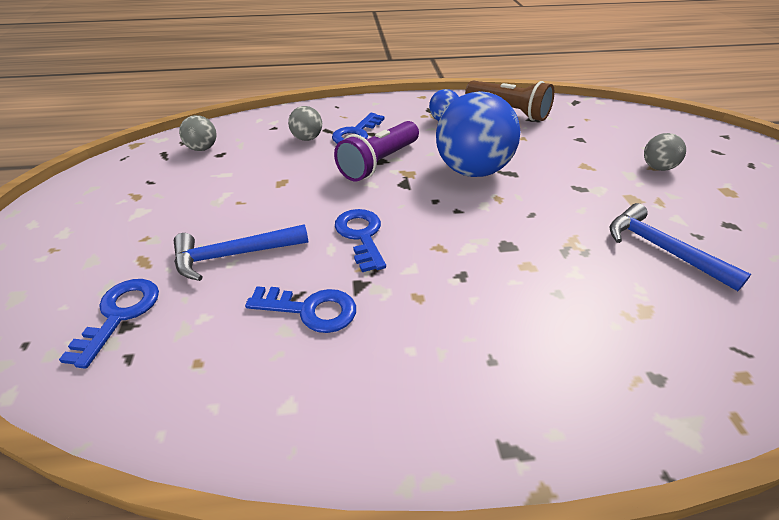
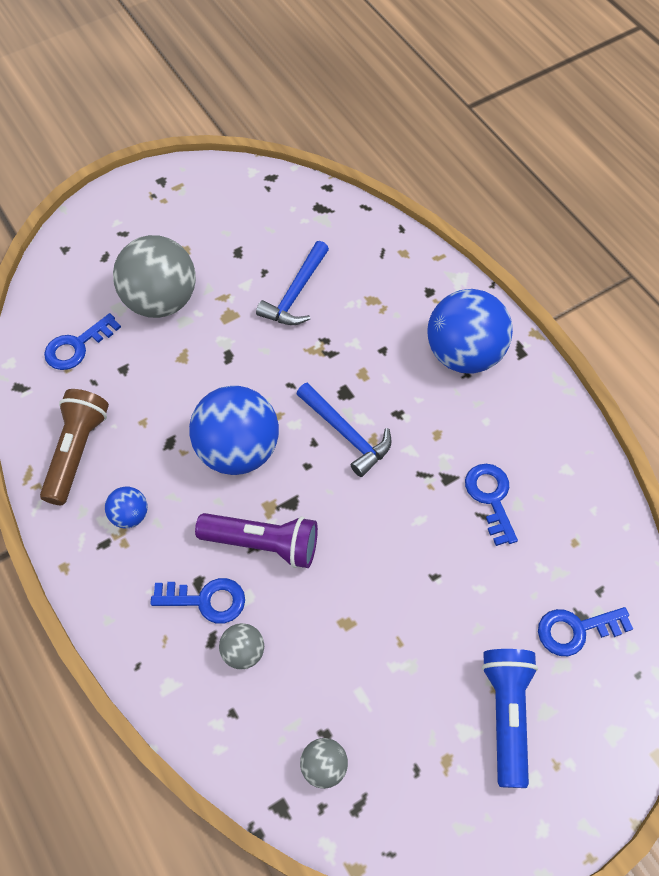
camera: 115 degrees left, 20 degrees up
blue hammer [174,224,309,281] -> blue hammer moved to [296,382,392,477]
blue key [335,209,386,272] -> blue key moved to [44,313,121,370]
grey ball [644,133,686,171] -> grey ball [113,235,196,318], size x2.16
none -> blue ball [428,289,513,373]
none -> blue flashlight [482,649,538,788]

